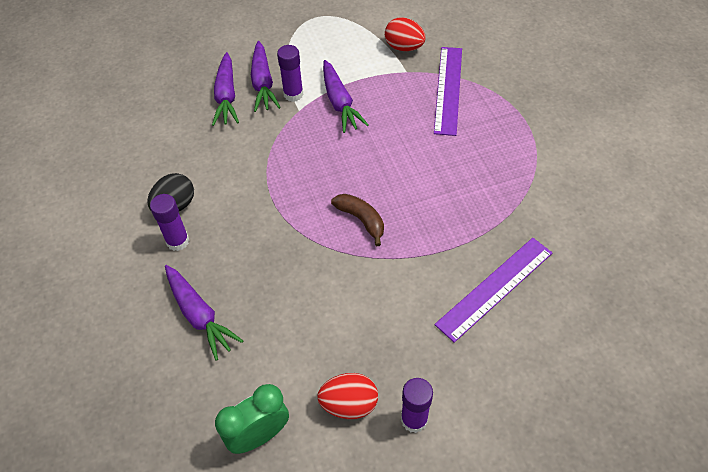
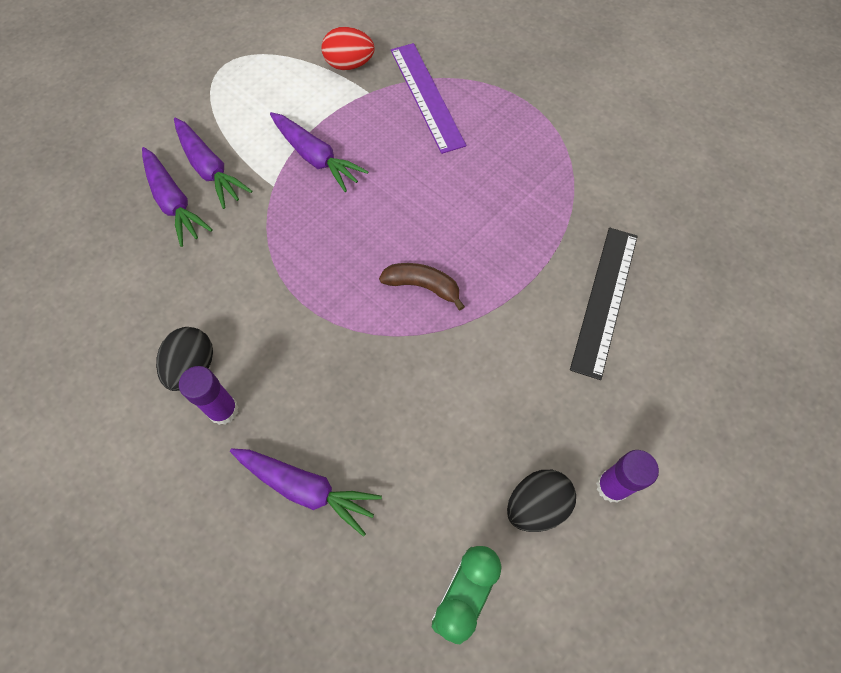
camera: 30 degrees left, 10 degrees up
purple glue stick [277,45,303,102] -> none
red egg [317,373,378,419] -> black egg [507,470,576,532]
purple ruler [434,238,552,343] -> black ruler [570,228,638,380]

